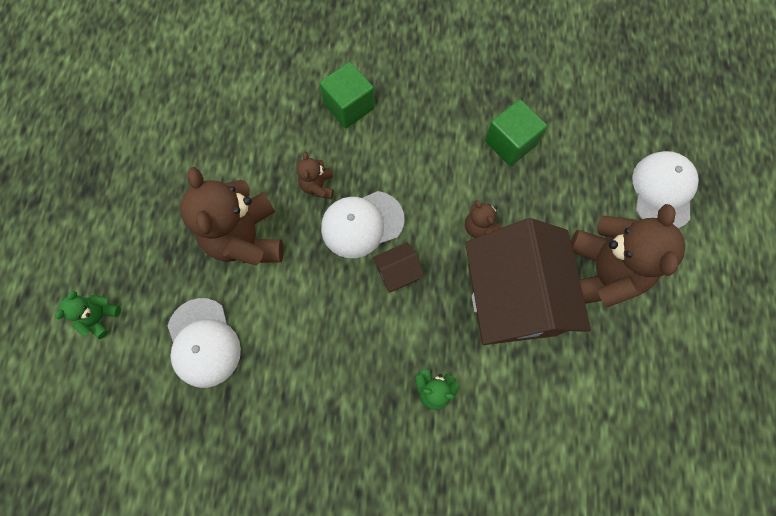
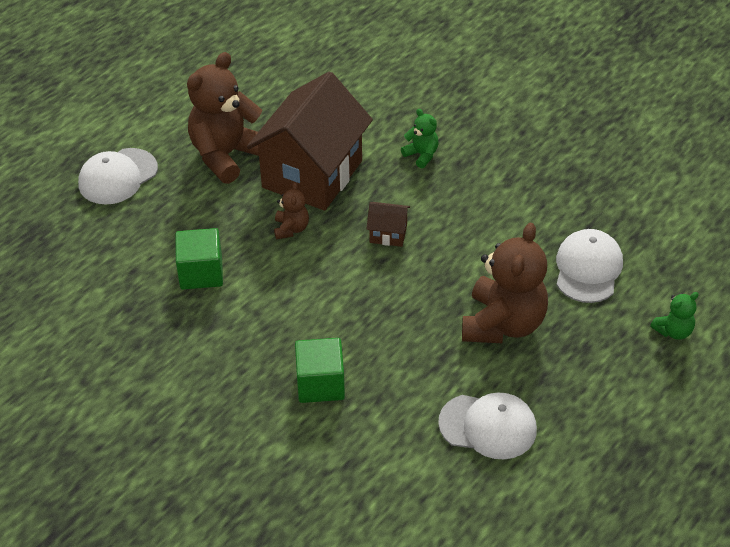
camera: 145 degrees left, 25 degrees down
brown teddy bear [297,152,334,199] -> none
white cap [321,191,404,258] -> white cap moved to [438,392,537,459]

